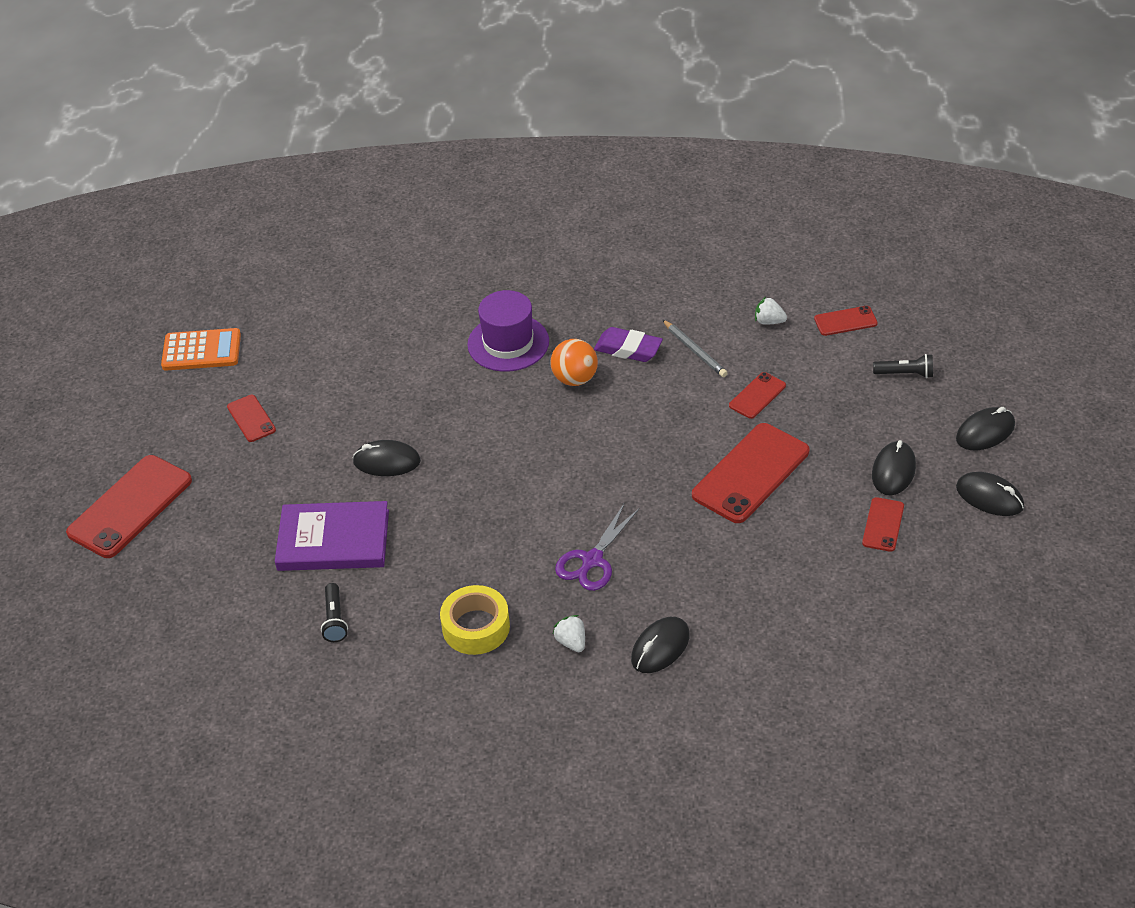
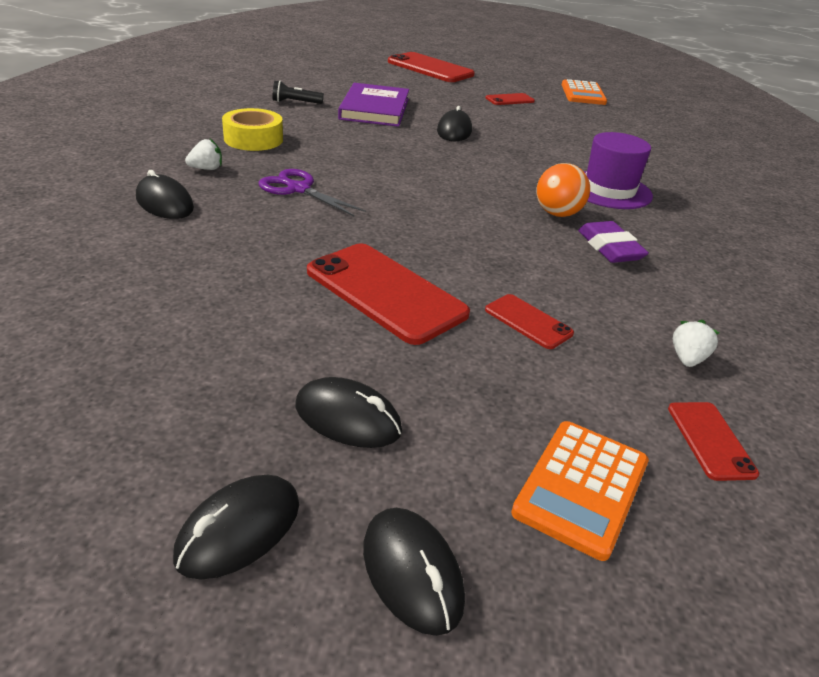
camera: 90 degrees right, 10 degrees down
purple eraser [594,327,663,362] -> purple eraser turned 45 degrees counterclockwise [578,221,649,263]
grey pencil [662,319,728,377] -> none
red phone [862,497,904,552] -> none
black flashlight [873,354,933,378] -> orange calculator [511,421,649,561]

